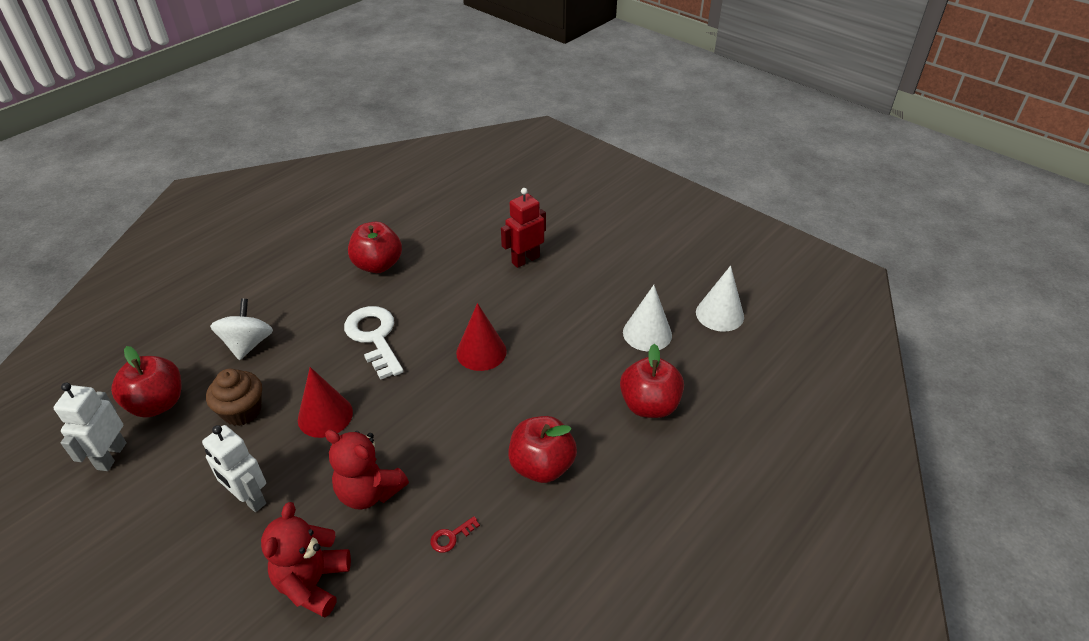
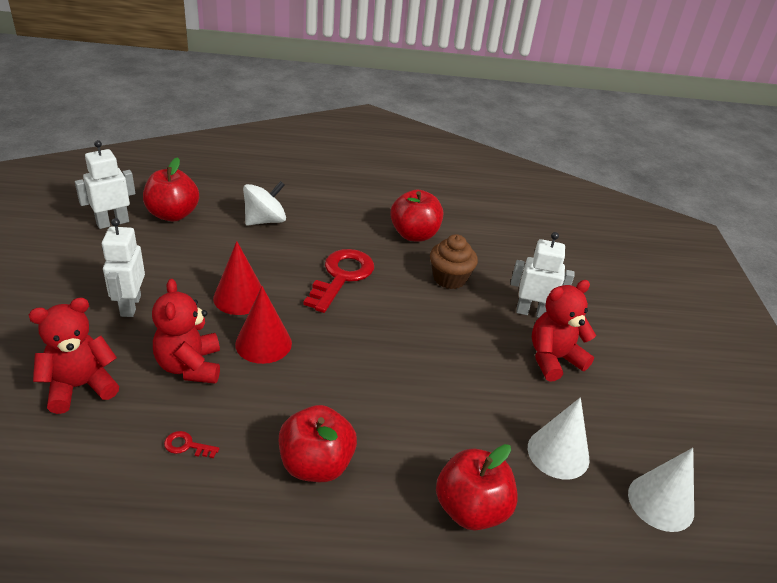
camera: 45 degrees right, 5 degrees down
brown cupcake [206,368,262,426] -> brown cupcake moved to [430,234,478,289]
white key [344,306,404,380] -> red key [303,249,374,313]
red cone [456,303,507,371] -> red cone moved to [235,286,292,364]
red robot [501,188,546,268] -> white robot [511,232,574,318]
none -> red teddy bear [532,280,596,382]

